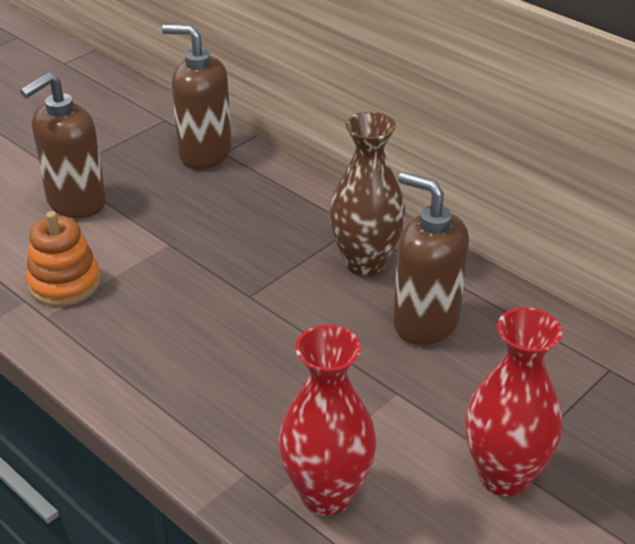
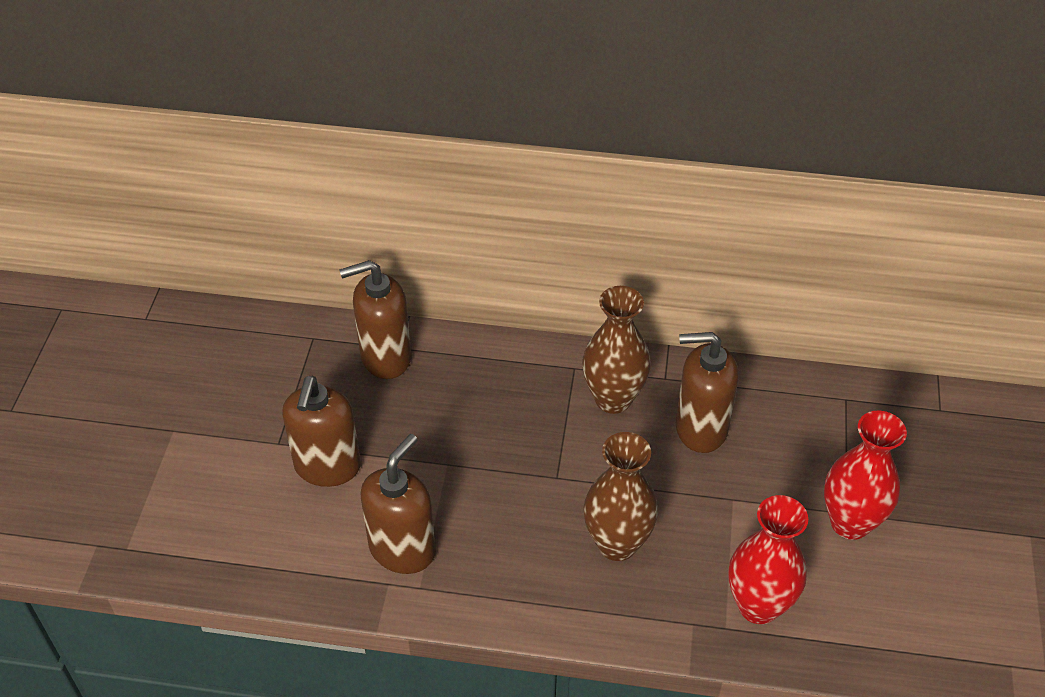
camera: 35 degrees left, 10 degrees up
orange stacking toy [26,211,101,306] -> brown soap dispenser [361,434,436,574]
none -> brown vase [584,432,658,561]

